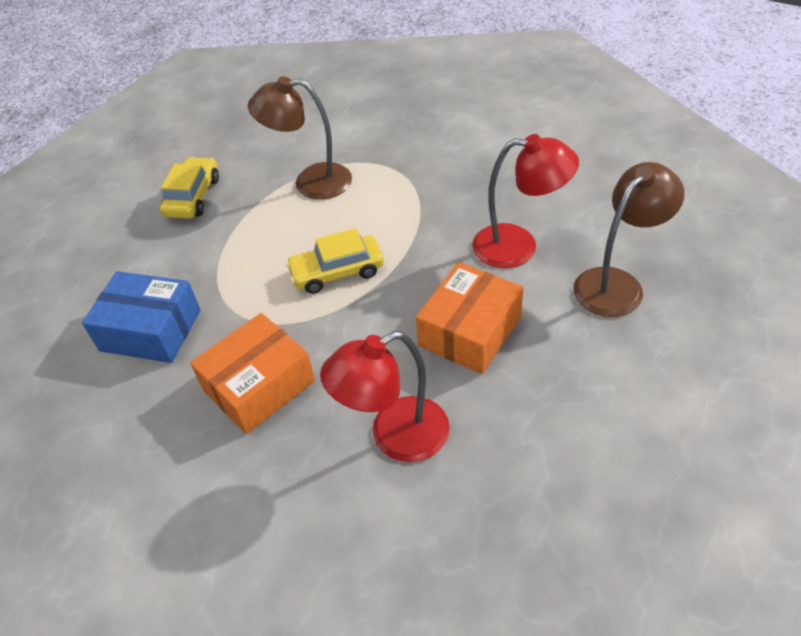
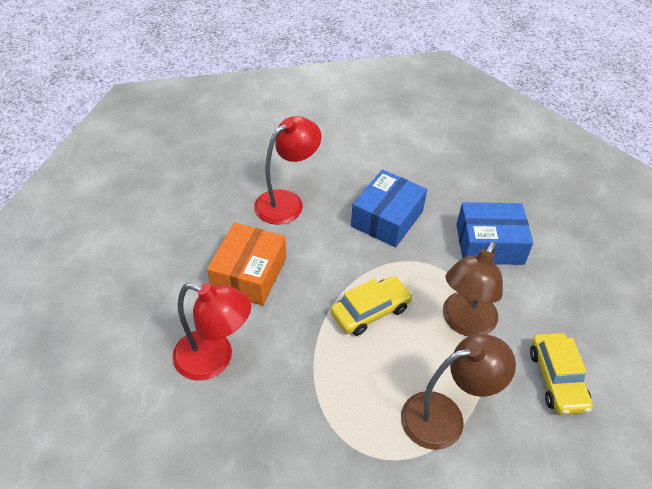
camera: 160 degrees right, 0 degrees up
orange box [190,313,315,434] -> blue box [351,169,427,247]
red lamp [472,134,579,268] -> red lamp turned 150 degrees counterclockwise [172,283,252,380]
brown lamp [573,162,685,317] -> brown lamp moved to [443,242,503,336]

